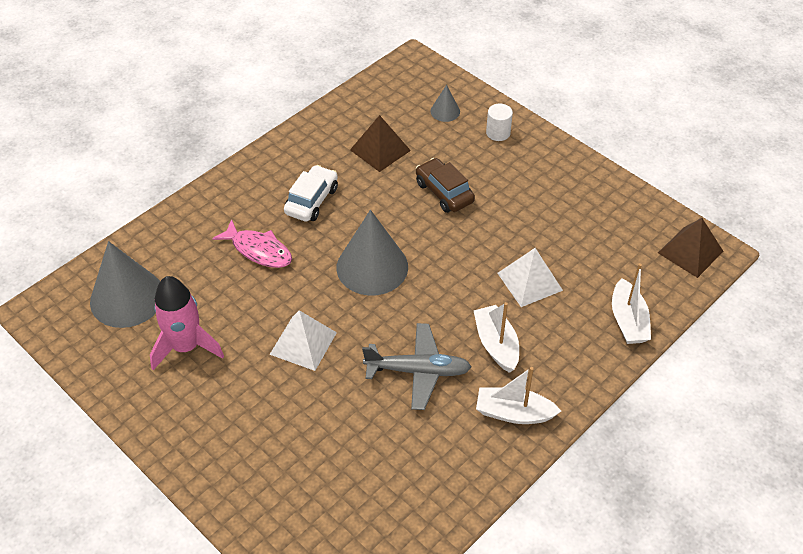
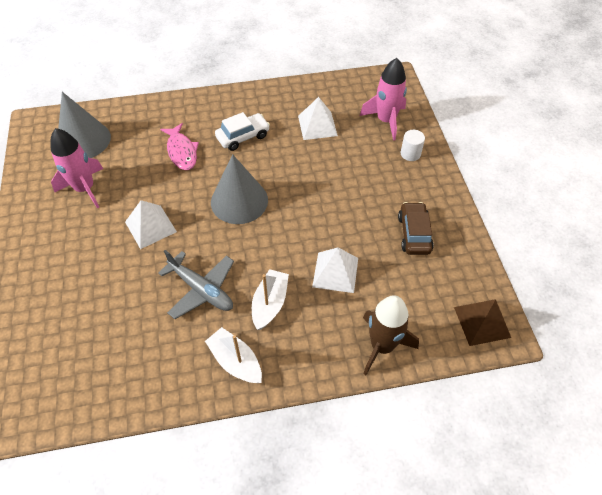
camera: 35 degrees right, 5 degrees up
brown pyramid [350,115,411,172] -> white pyramid [298,97,338,140]
brown car [416,158,475,213] -> brown car moved to [398,202,434,255]
grey cone [430,85,460,122] -> pink rocket [360,58,407,141]
white boat [612,263,651,344] -> brown rocket [363,295,419,375]

